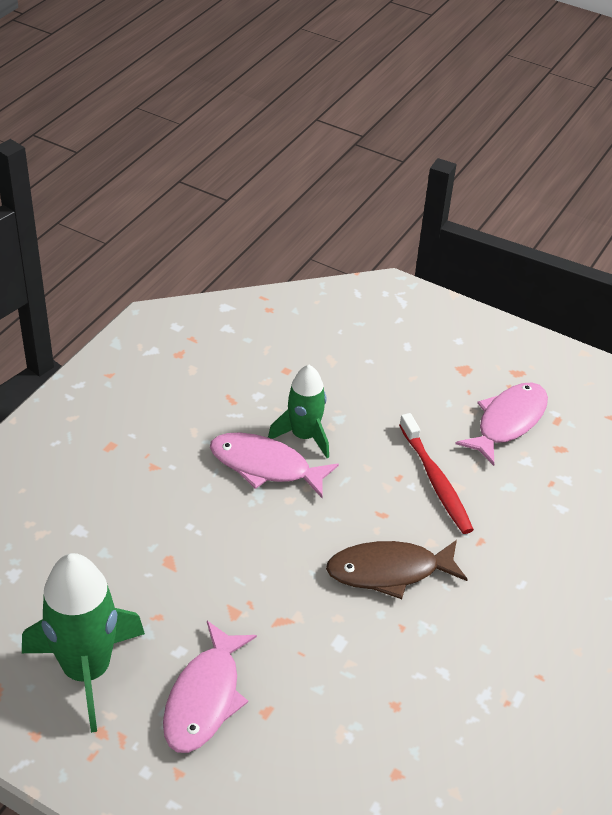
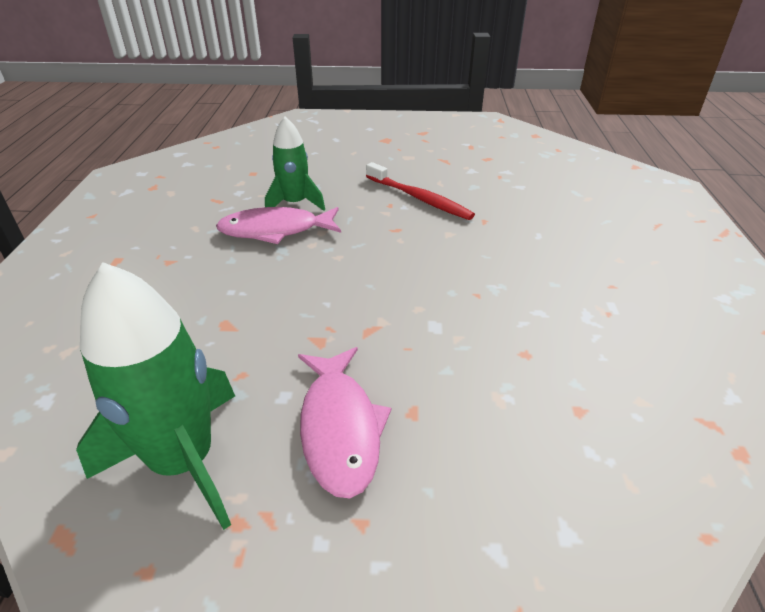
camera: 25 degrees left, 5 degrees down
brown fish [326,540,468,599] -> none
pink fish [455,383,548,466] -> none

